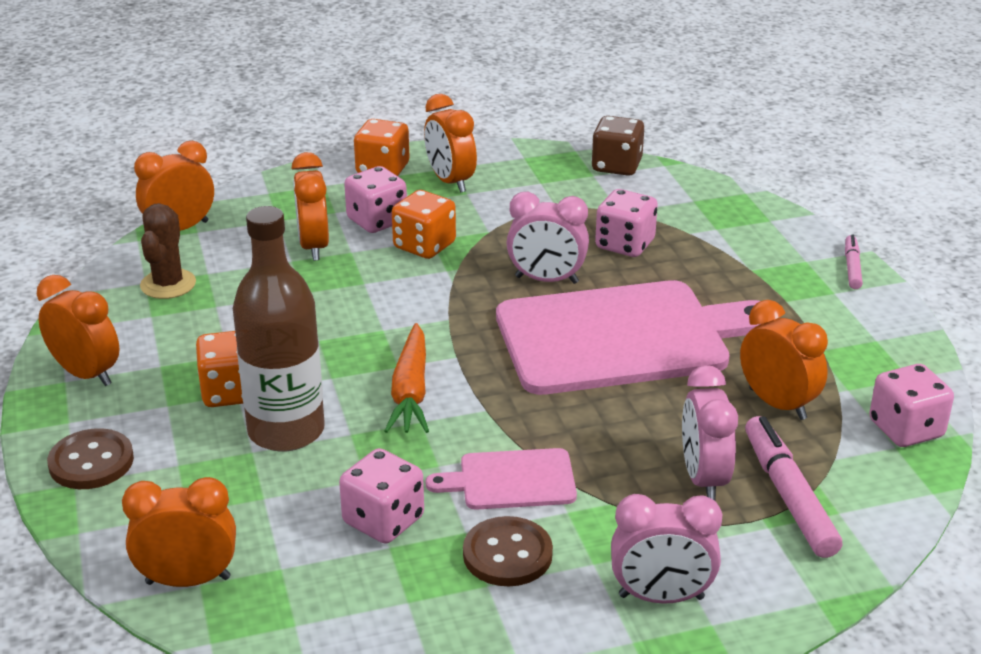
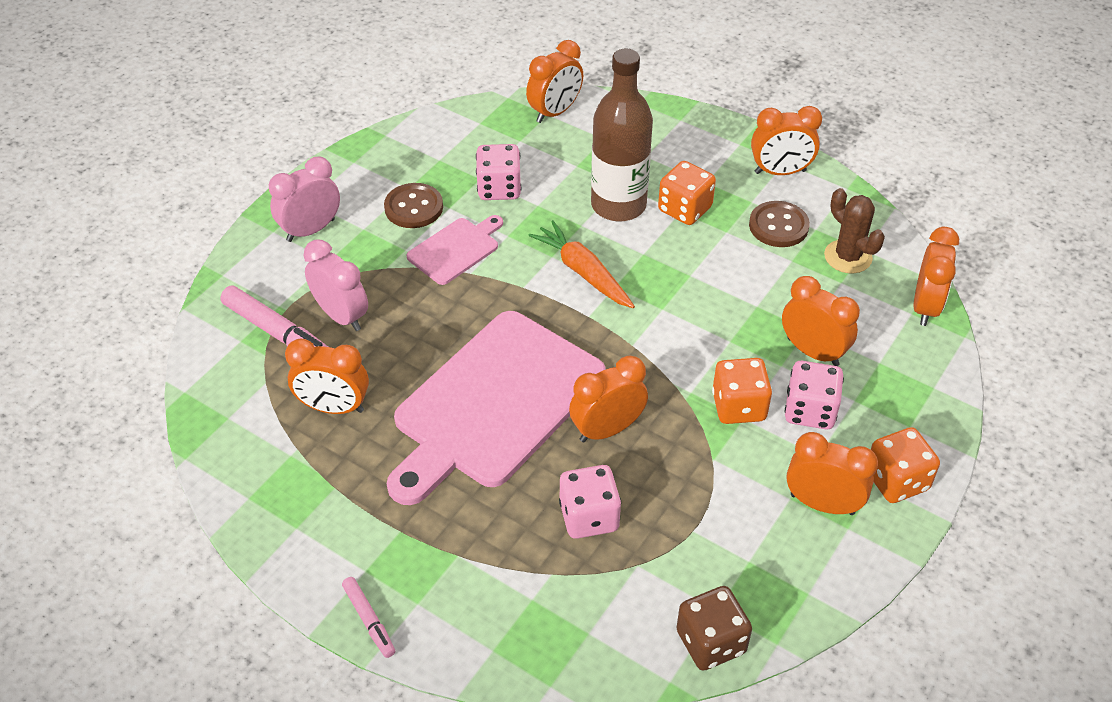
camera: 140 degrees right, 15 degrees up
brown button [47,428,134,489] -> brown button moved to [749,201,810,247]
pink clock [507,192,589,284] -> orange clock [569,355,648,442]
pink dice [869,364,954,447] -> none

